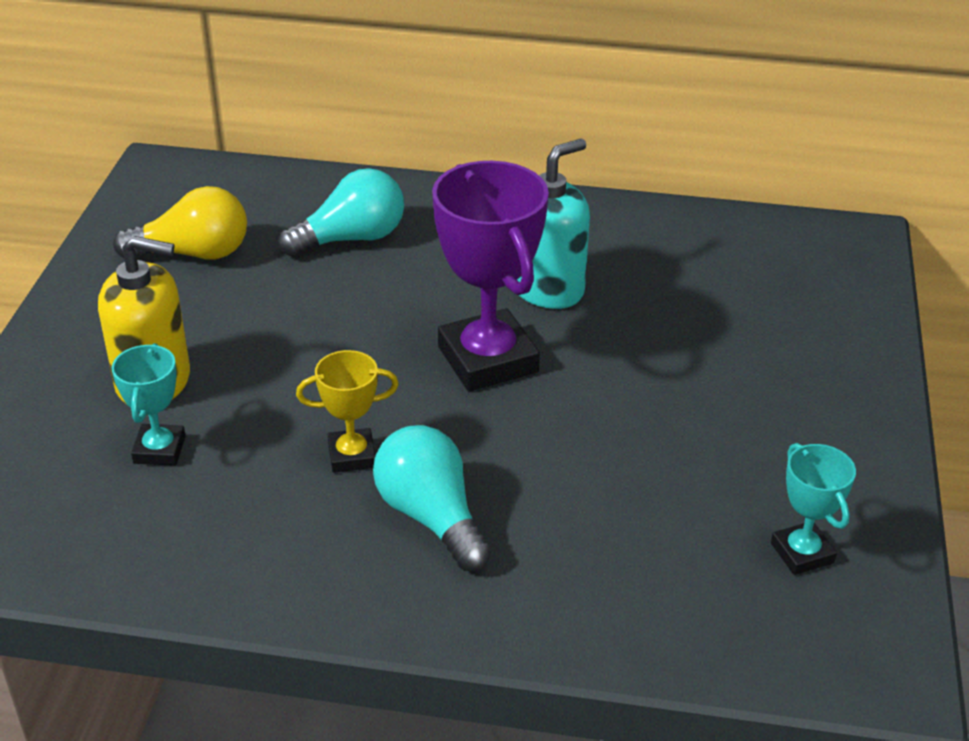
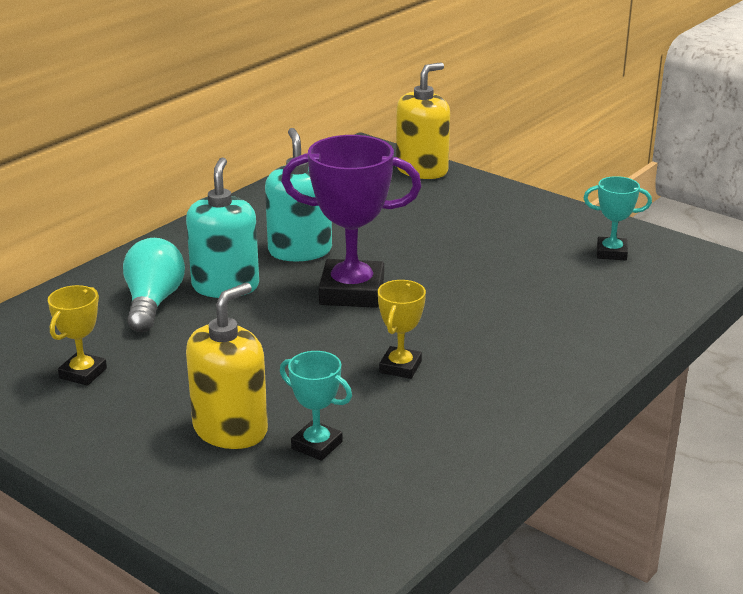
camera: 60 degrees left, 10 degrees down
yellow light bulb [113,186,247,260] -> yellow trophy [48,285,107,386]
turquoise light bulb [373,425,492,571] -> none
none -> turquoise soap dispenser [186,157,259,298]
none -> yellow soap dispenser [396,62,450,179]

